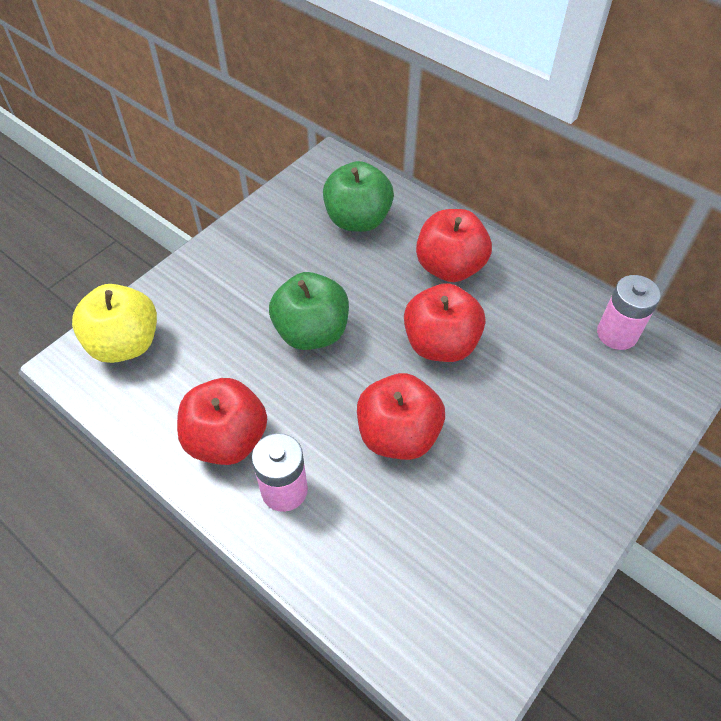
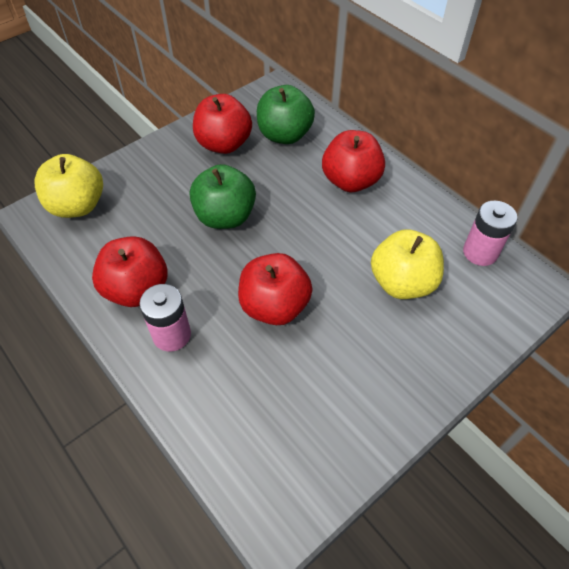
camera: 10 degrees right, 0 degrees up
red apple [404,283,485,362] -> red apple moved to [193,94,252,154]
none -> yellow apple [371,229,444,299]

